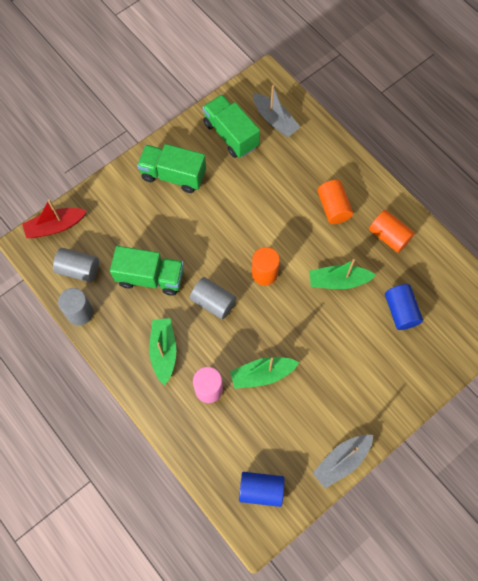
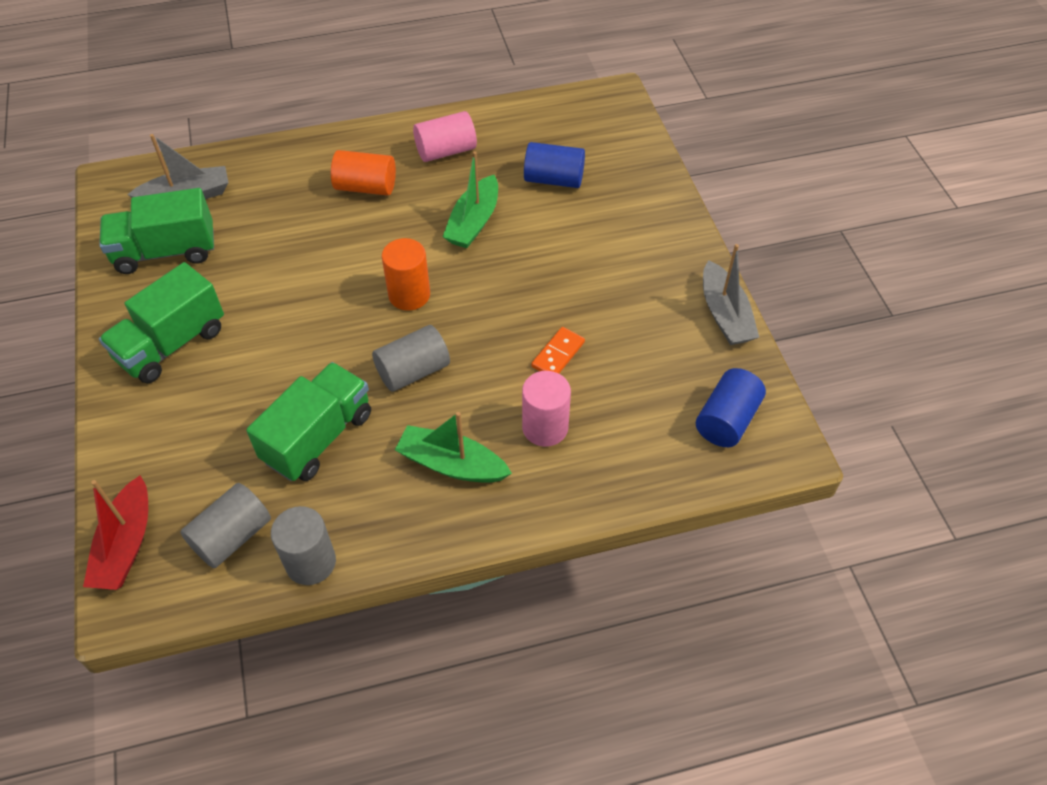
camera: 65 degrees left, 15 degrees down
green boat [230,357,299,389] -> orange domino [531,327,585,373]
orange cylinder [369,210,415,253] -> pink cylinder [413,111,477,162]

